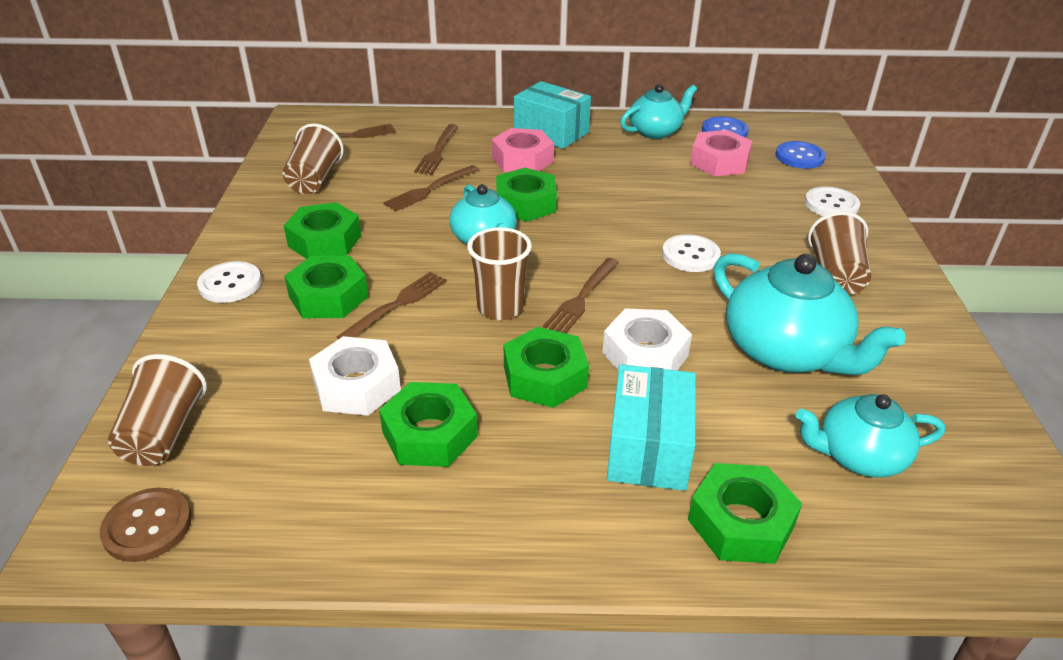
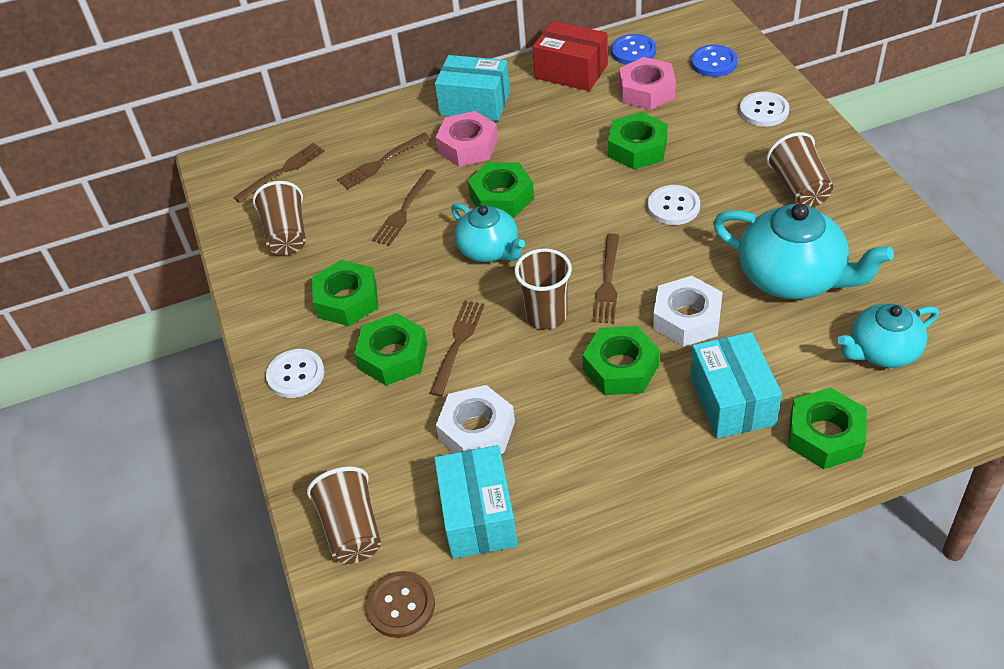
camera: 15 degrees left, 10 degrees up
green nut [379,382,478,467] -> green nut moved to [608,112,668,170]
brown fork [414,124,458,175] -> brown fork turned 60 degrees clockwise [337,133,430,190]
turquoise teapot [620,84,697,139] -> red box [533,21,608,91]
none -> turquoise box [434,445,518,559]

